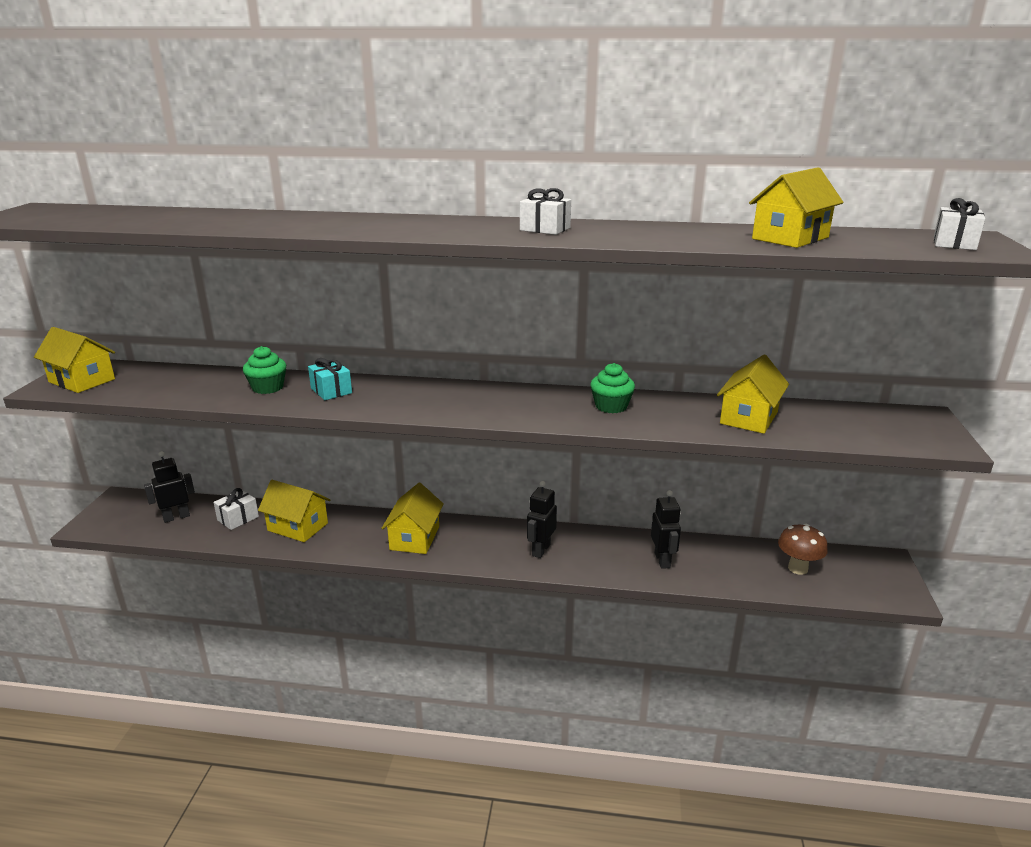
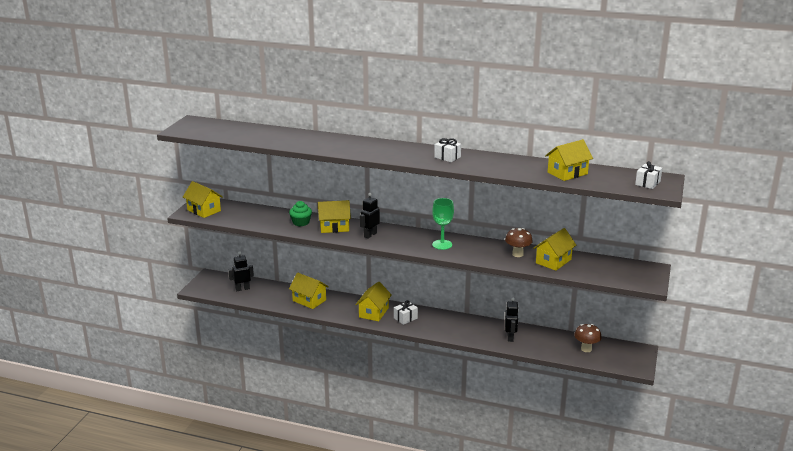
camera: 10 degrees right, 0 degrees up
white gift [213,488,259,530] -> white gift moved to [394,300,418,325]
turquoise gift [308,358,352,400] -> yellow house [318,200,351,233]
black robot [527,481,557,558] -> black robot moved to [360,193,380,239]
green cupcake [590,363,635,413] -> none
none -> green goblet [432,198,454,250]
none -> brown mushroom [505,228,533,257]

